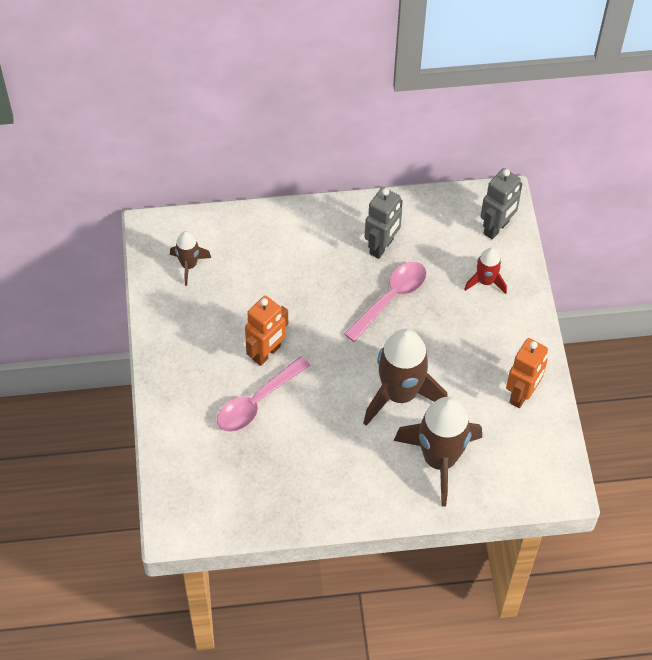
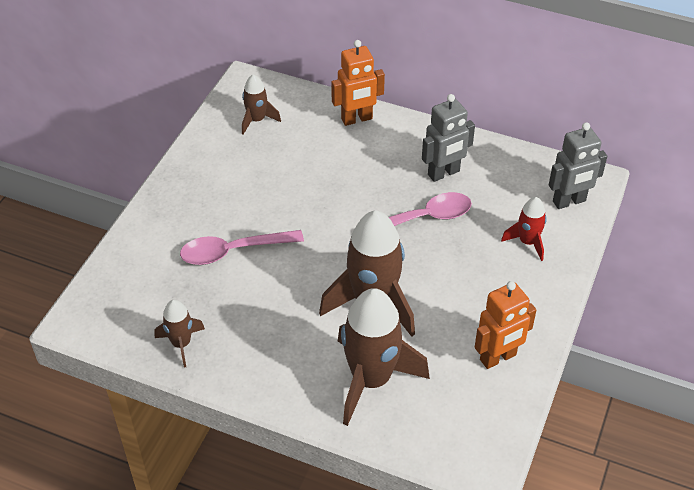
camera: 30 degrees right, 10 degrees down
orange robot [245,296,288,366] -> orange robot moved to [331,40,385,126]
none -> brown rocket [155,300,205,368]

